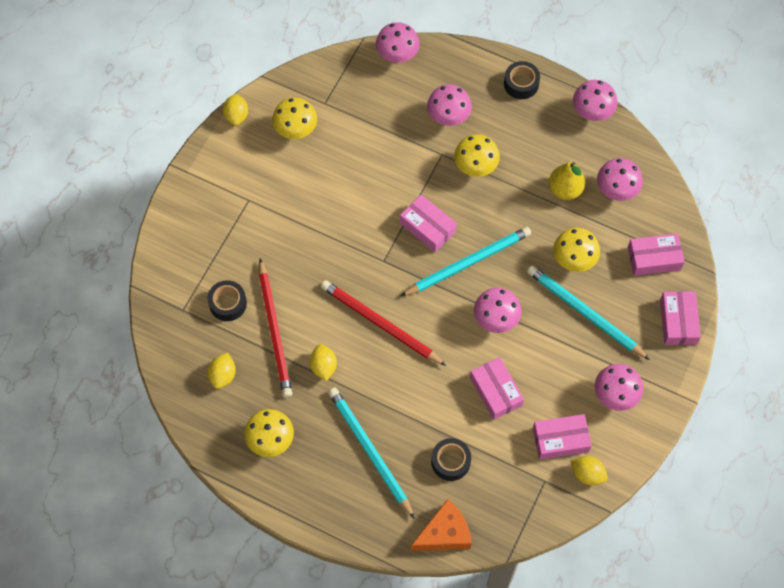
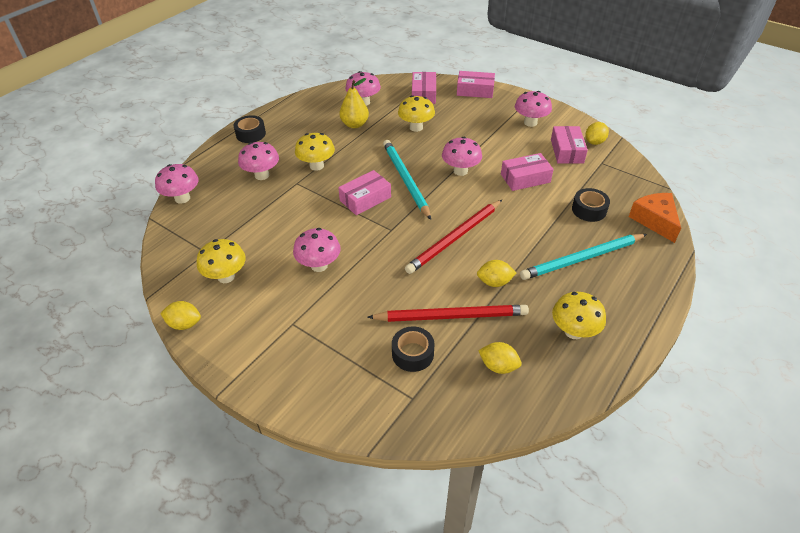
camera: 80 degrees left, 20 degrees down
turquoise pencil [527,265,650,360] -> none
pink mushroom [573,80,618,121] -> pink mushroom moved to [293,228,341,272]

